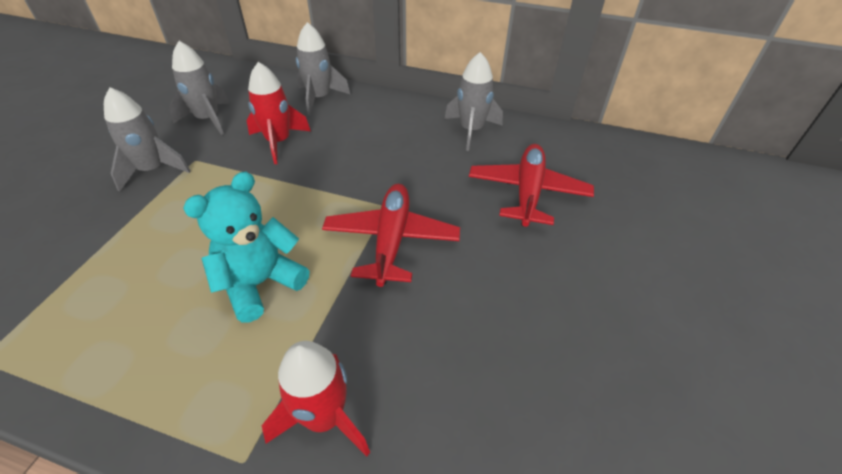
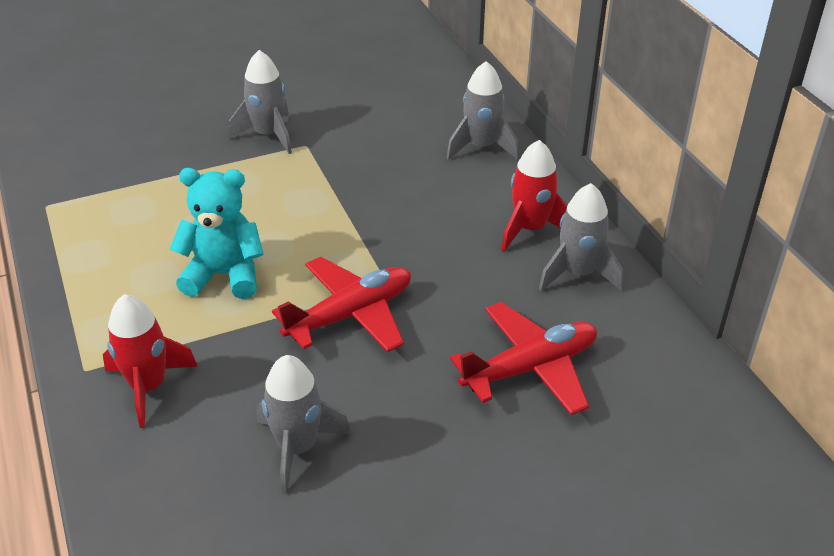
camera: 50 degrees right, 5 degrees down
grey rocket [169,41,230,135] -> grey rocket moved to [257,355,351,494]
red rocket [247,62,311,164] -> red rocket moved to [501,140,567,251]

